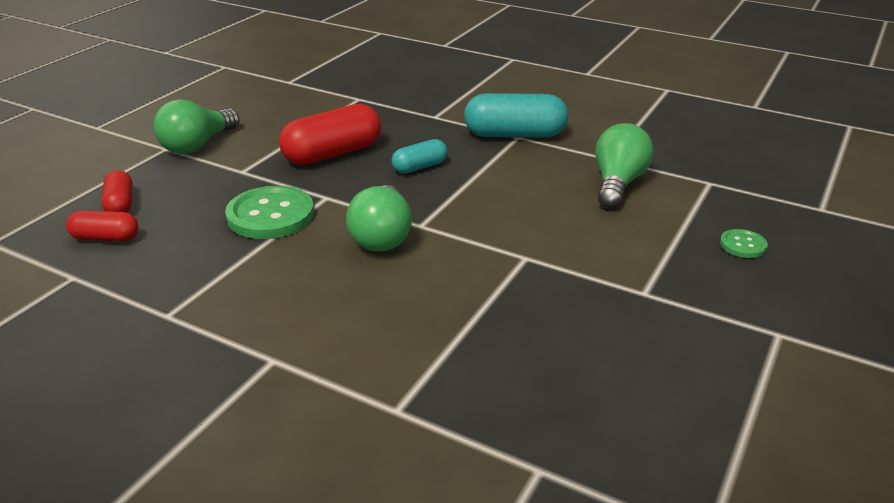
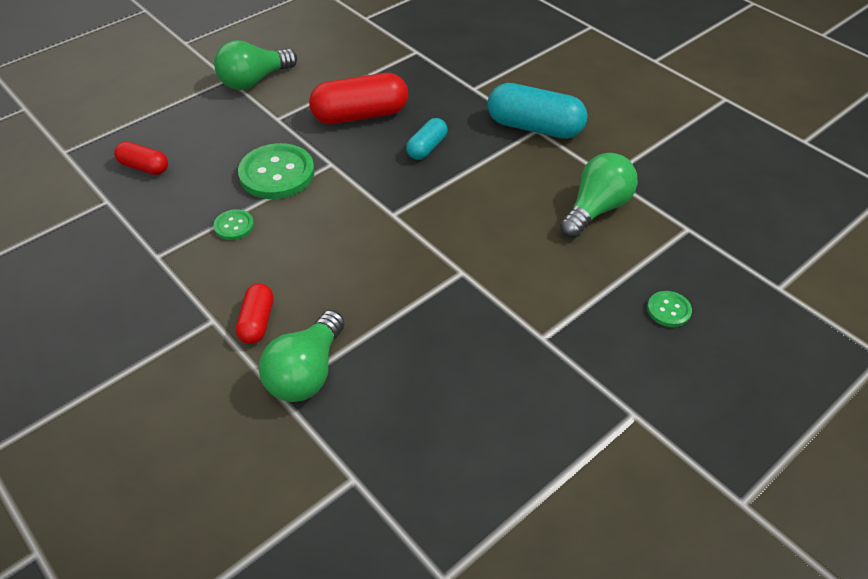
camera: 20 degrees right, 15 degrees up
red capsule [102,170,133,213] -> red capsule moved to [236,283,273,344]
green light bulb [346,185,412,252] -> green light bulb moved to [259,310,345,402]
turquoise capsule [392,139,448,173] -> turquoise capsule turned 45 degrees counterclockwise [406,118,448,160]
none -> green button [213,209,254,240]

